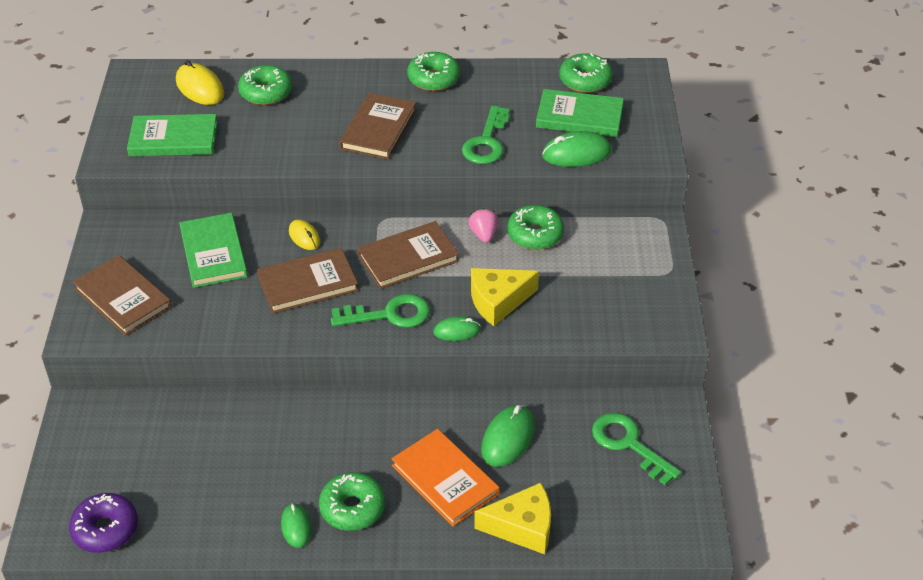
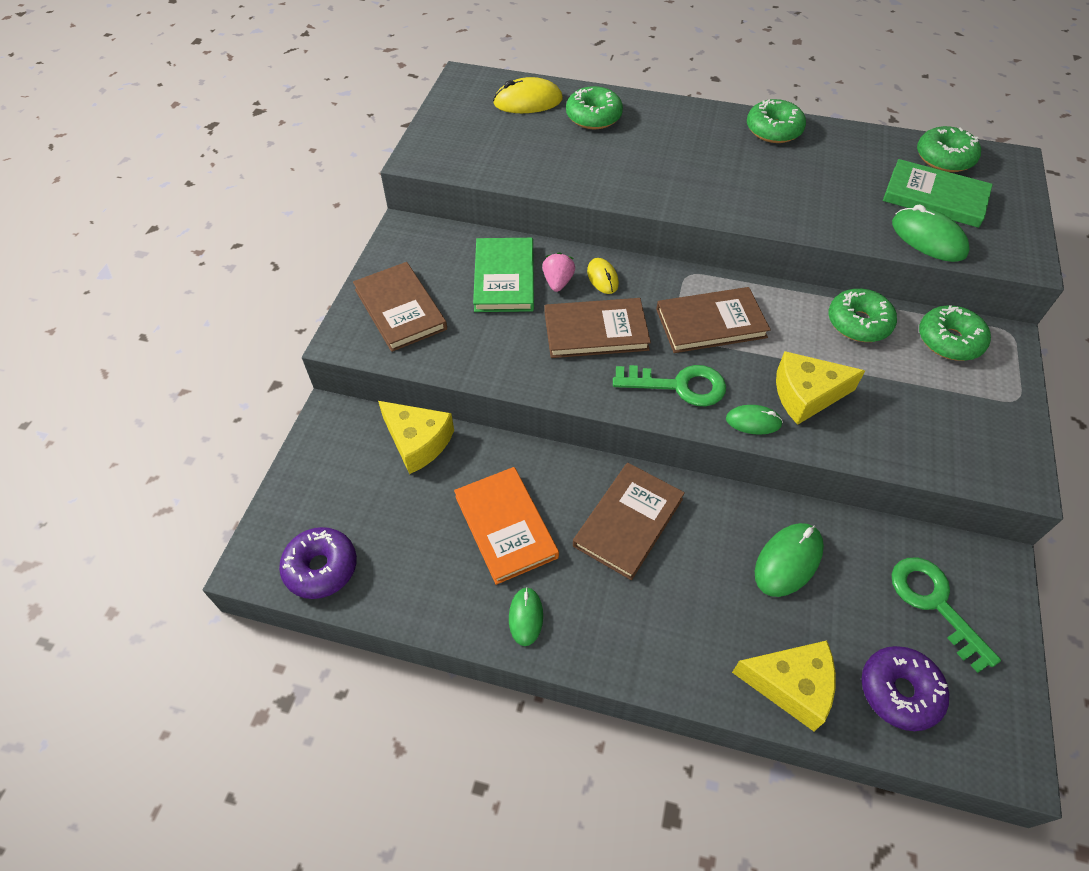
camera: 15 degrees right, 10 degrees up
green book [127,114,218,156] -> none
yellow mouse [176,60,224,105] -> yellow mouse turned 75 degrees counterclockwise [493,77,563,113]
green donut [319,472,385,531] -> green donut moved to [919,305,991,361]
brown book [339,93,416,160] -> brown book moved to [573,463,685,580]
orange book [392,429,499,527] -> orange book moved to [454,467,559,585]
green key [462,106,510,164] -> none
pink strawberry [468,208,498,243] -> pink strawberry moved to [542,252,575,292]
green mouse [542,131,612,167] -> green mouse turned 45 degrees clockwise [892,204,970,262]
none -> yellow cheese [378,401,454,474]
none -> purple donut [861,646,949,731]

